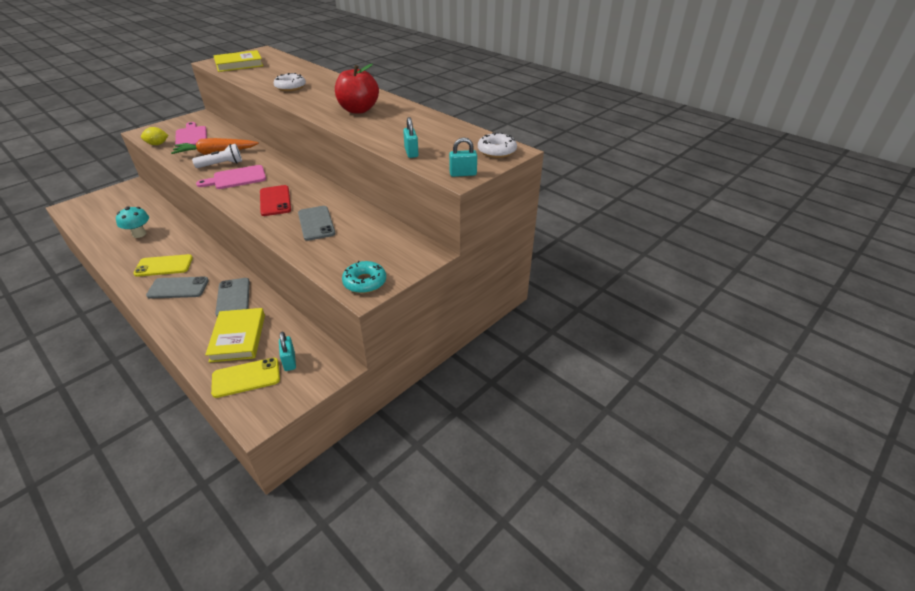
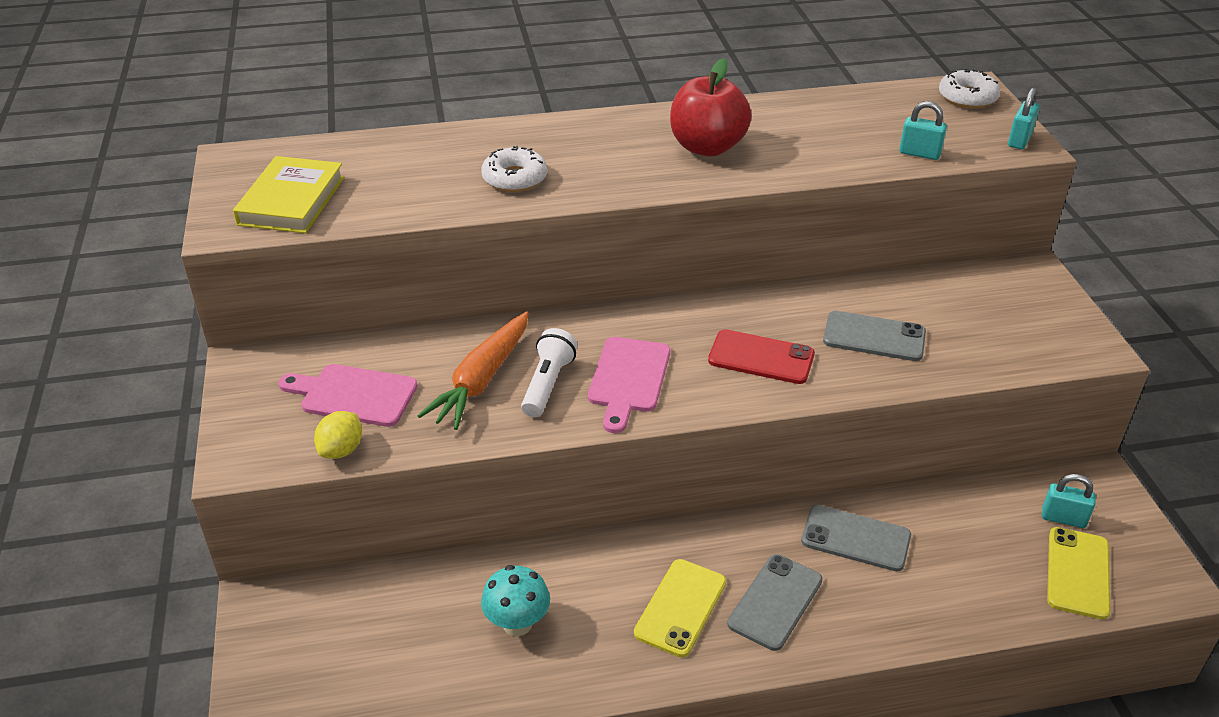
camera: 55 degrees left, 0 degrees up
yellow book [205,308,265,362] -> none
turquoise donut [342,261,386,293] -> none

